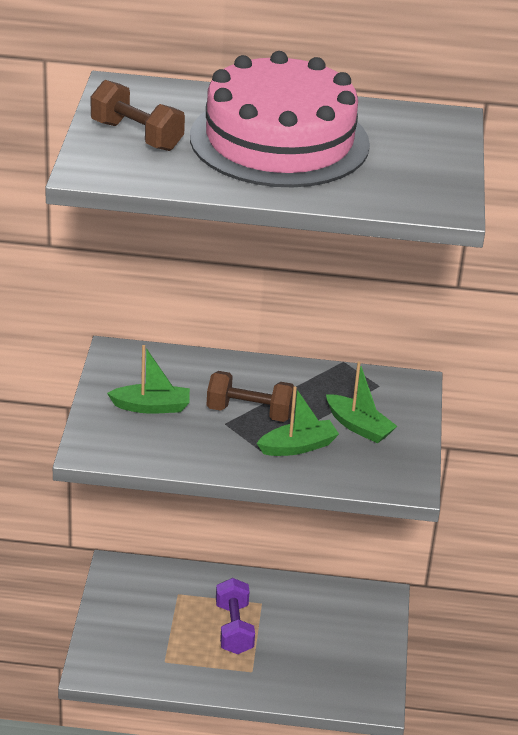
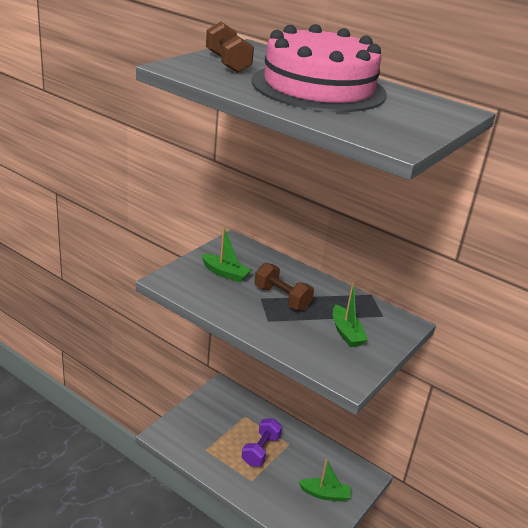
camera: 30 degrees right, 5 degrees down
green boat [257,386,339,456] -> green boat moved to [298,459,351,502]

